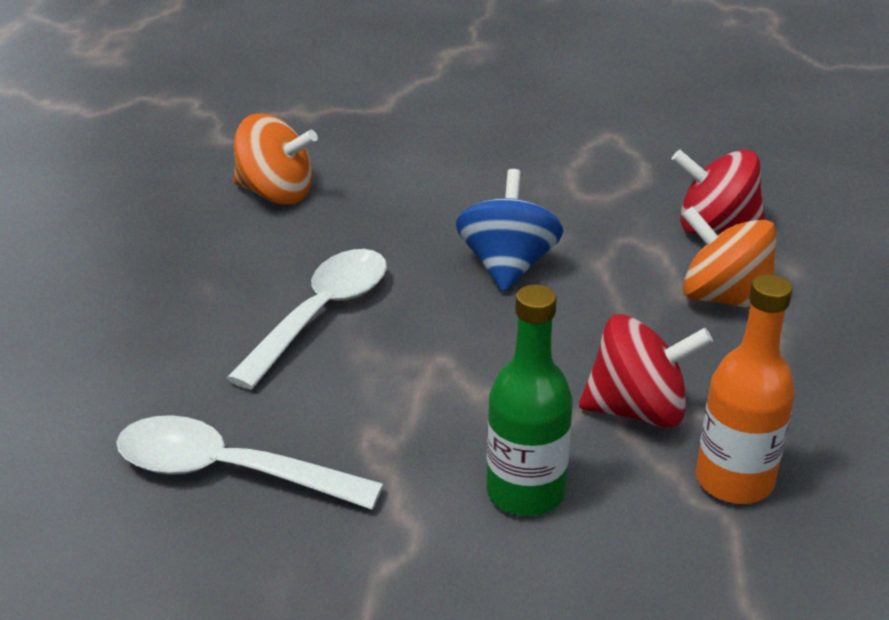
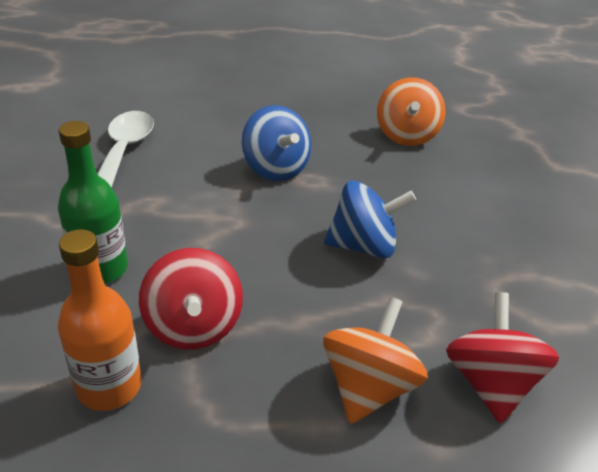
camera: 75 degrees right, 5 degrees up
white spoon [227,249,387,389] -> blue spinning top [242,105,311,181]

